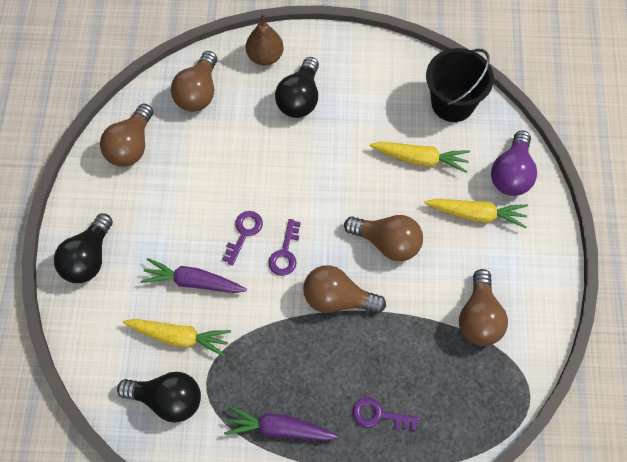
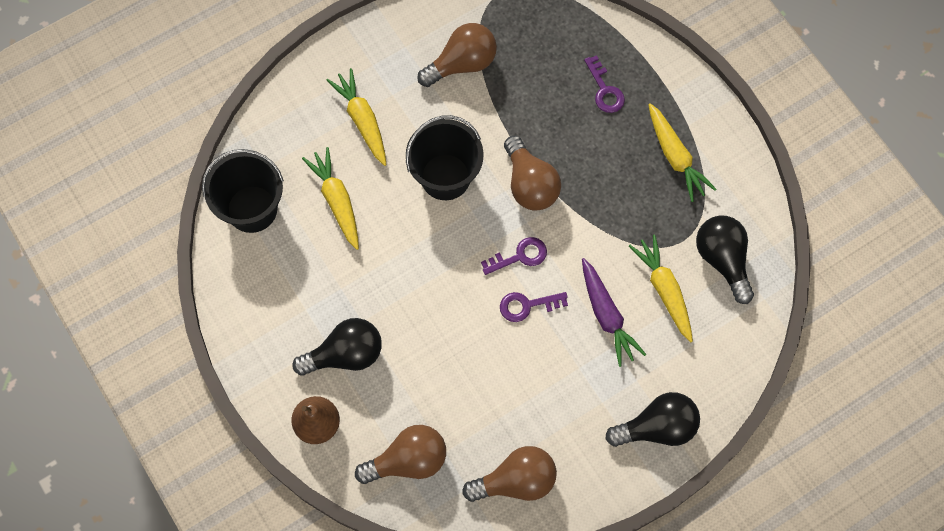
camera: 125 degrees left, 5 degrees up
purple carrot [224,406,338,441] -> yellow carrot [648,103,717,202]
brown light bulb [344,215,423,261] -> black bucket [406,115,483,200]
purple light bulb [491,130,537,196] -> none

